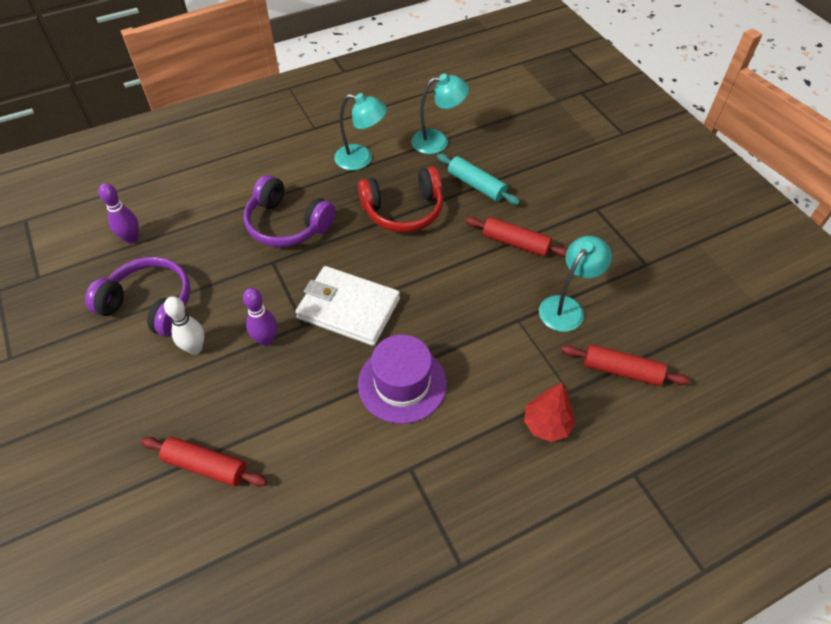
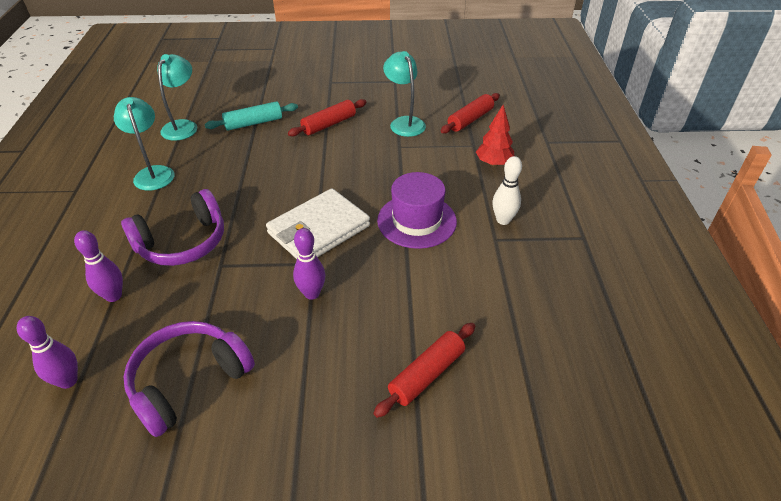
camera: 65 degrees left, 10 degrees down
white bowling pin [164,296,204,354] -> white bowling pin moved to [492,156,522,225]
turquoise lamp [334,93,387,170] -> turquoise lamp turned 60 degrees counterclockwise [114,97,174,191]
red headphones [358,167,443,233] -> none
none -> purple bowling pin [74,230,123,302]

